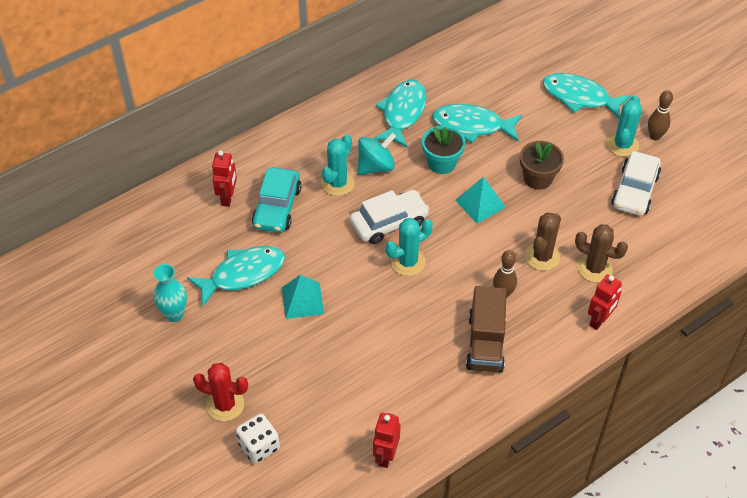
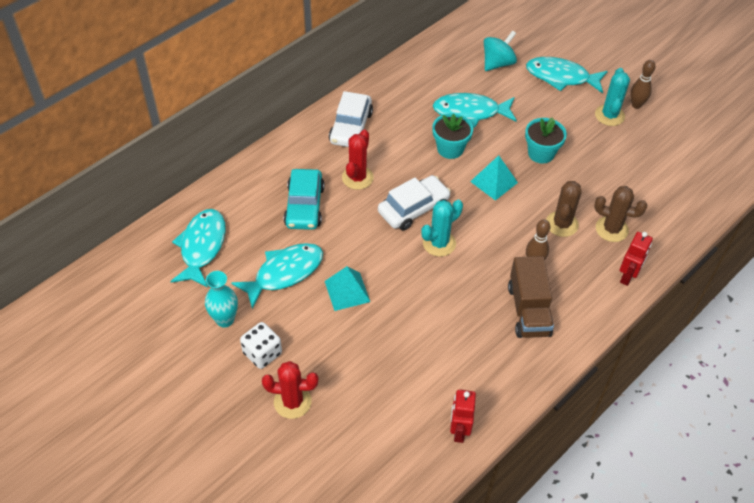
camera: 10 degrees left, 0 degrees up
red robot [212,150,237,207] -> none
white dice [236,414,280,464] -> white dice moved to [240,322,282,369]
turquoise cactus [321,135,355,196] -> red cactus [342,129,374,190]
turquoise spinning top [357,133,396,175] -> turquoise spinning top moved to [484,30,517,71]
turquoise fish [374,80,426,148] -> turquoise fish moved to [170,209,226,287]
brown flower pot [520,141,564,190] -> turquoise flower pot [525,118,567,164]
white car [611,151,661,216] -> white car moved to [329,91,373,147]

